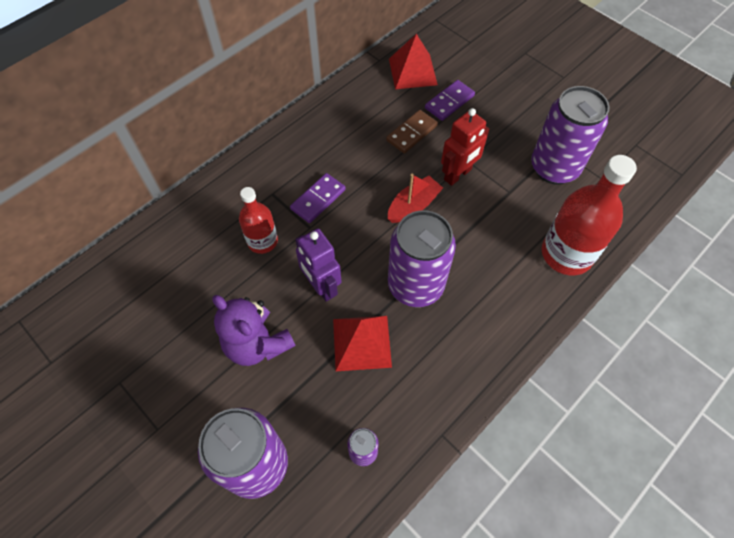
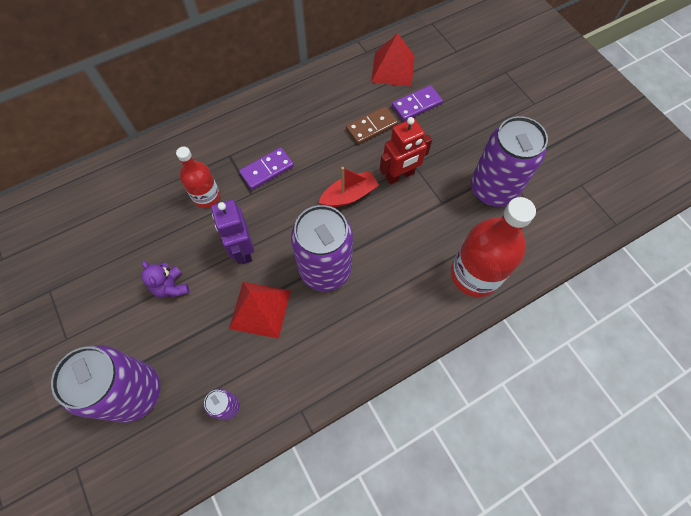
camera: 15 degrees right, 5 degrees up
purple teddy bear [212,295,296,366] -> purple teddy bear [141,261,189,298], size x0.59

